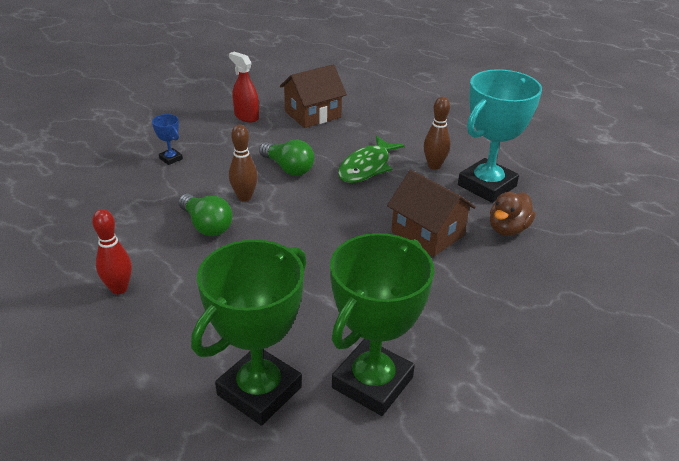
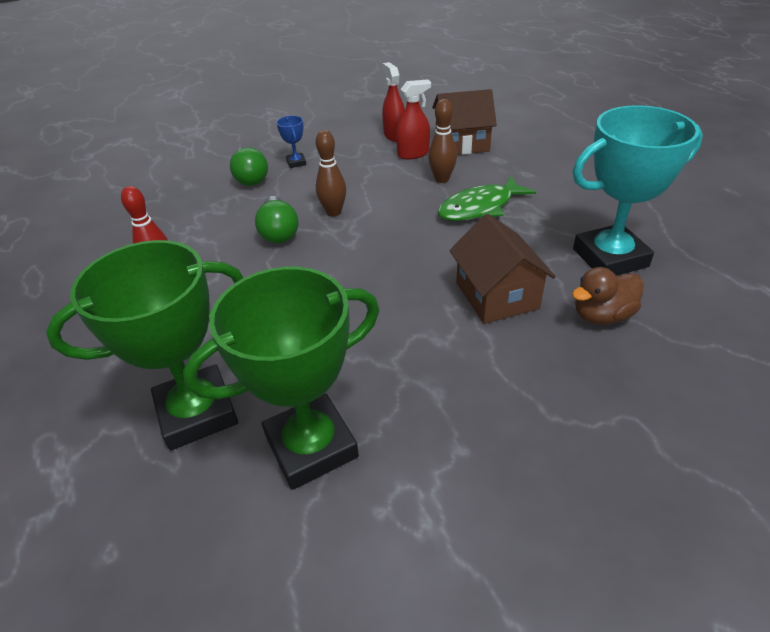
camera: 30 degrees right, 5 degrees up
green light bulb [259,139,314,176] -> green light bulb moved to [230,147,268,186]
brown bowling pin [424,97,450,169] -> brown bowling pin moved to [428,99,457,183]
none -> red spray bottle [396,80,431,160]

